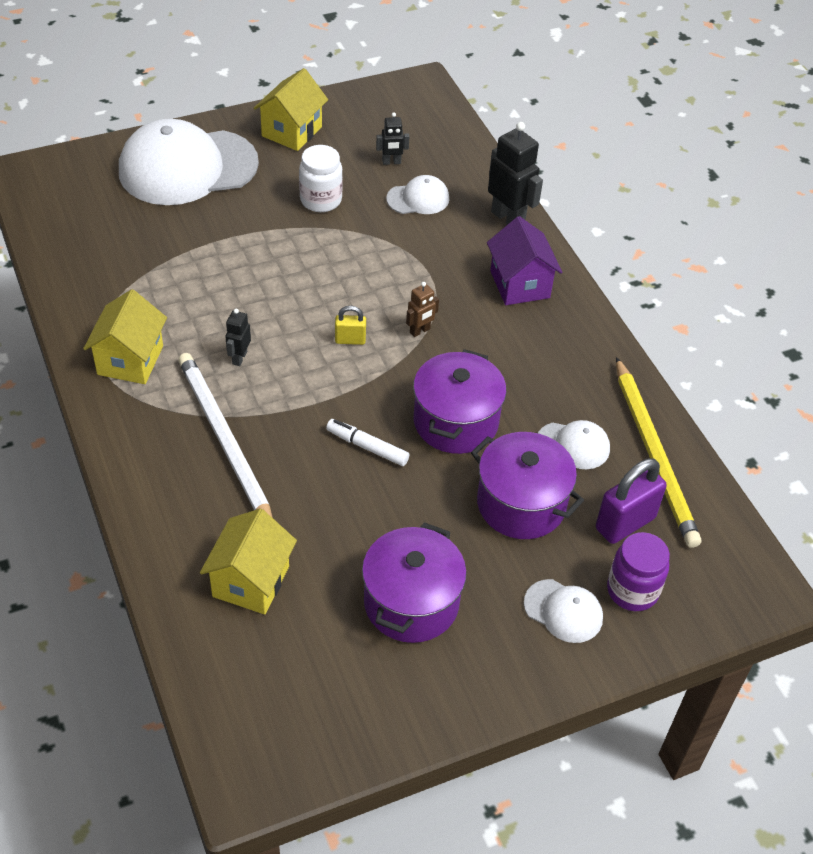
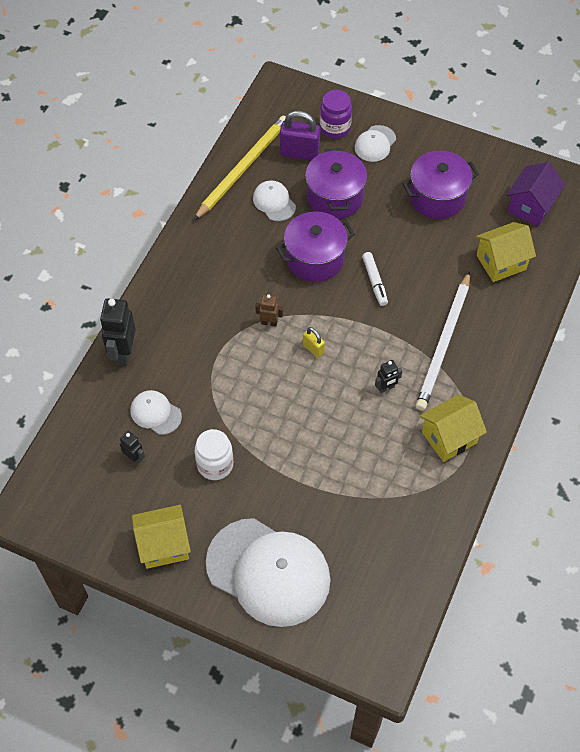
camera: 130 degrees left, 10 degrees up
purple house [487,216,562,305] -> purple house moved to [507,162,565,227]
white cap [524,579,603,643] -> white cap turned 135 degrees counterclockwise [355,125,396,162]

